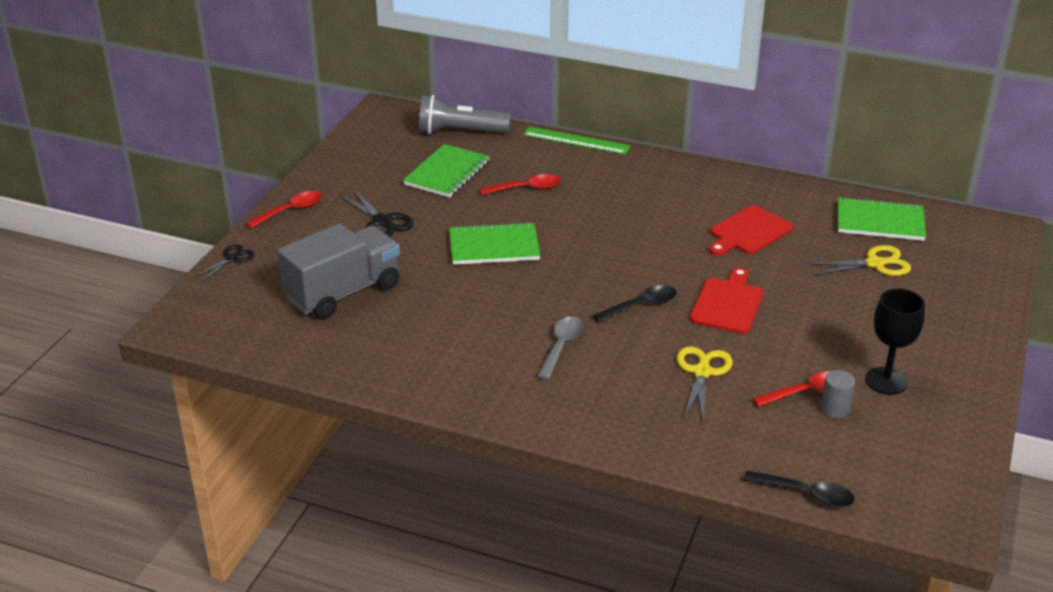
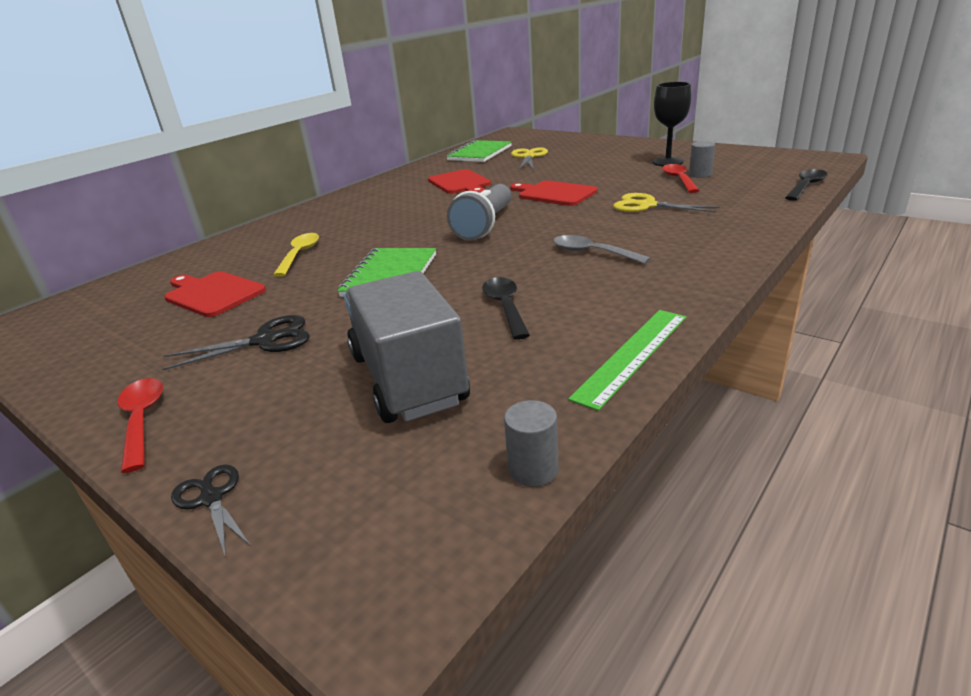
camera: 70 degrees left, 5 degrees down
green notebook [403,144,490,198] -> red cutting board [164,271,266,317]
grey flashlight [419,95,510,134] -> grey flashlight moved to [447,184,511,240]
red spoon [480,174,561,195] -> yellow spoon [273,233,319,277]
green ruler [523,126,631,154] -> green ruler moved to [568,310,686,411]
black spoon [593,285,677,323] -> black spoon moved to [482,277,530,340]
none -> grey cylinder [504,400,558,487]

